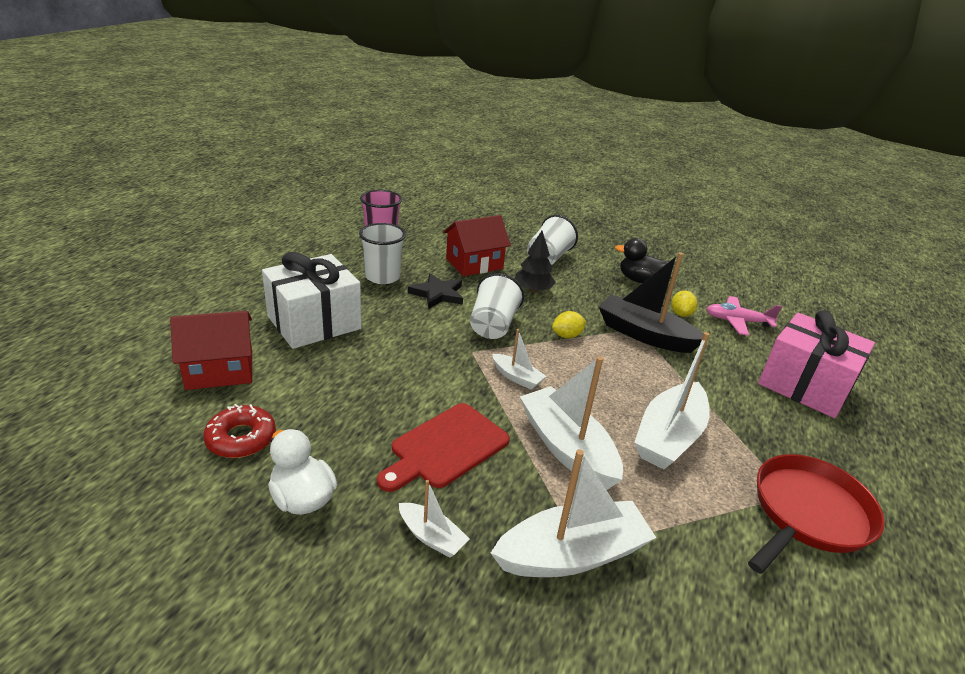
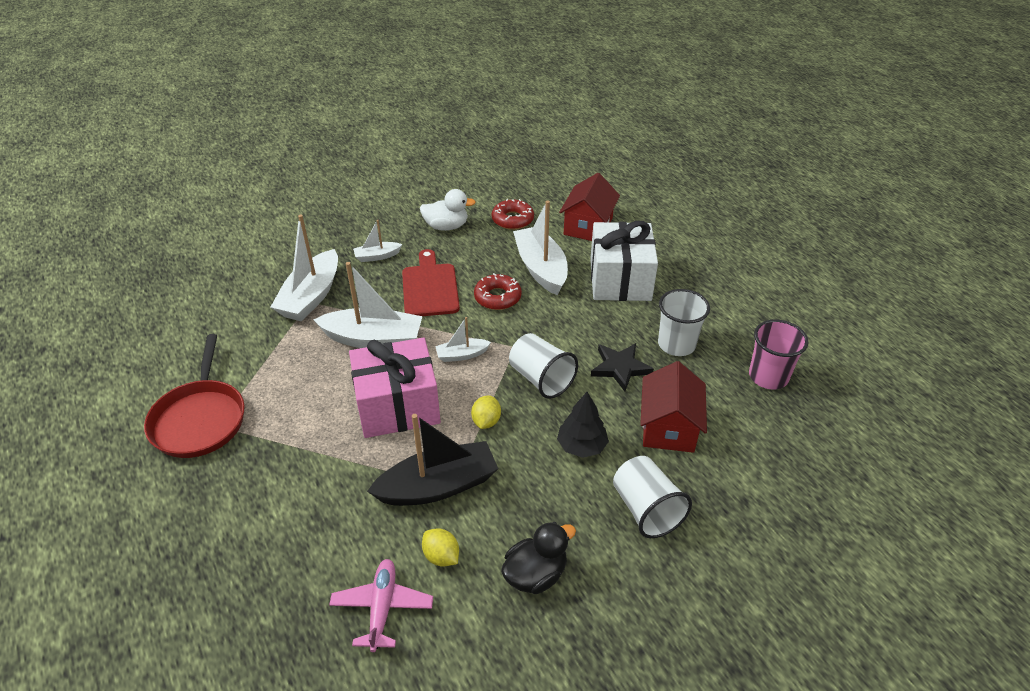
camera: 130 degrees right, 10 degrees up
white boat [634,332,710,469] -> white boat moved to [513,200,568,295]
pink plane [706,296,782,336] -> pink plane turned 45 degrees counterclockwise [329,559,433,652]
pink gift [758,310,875,418] -> pink gift moved to [349,337,441,438]
none -> red donut [474,273,522,310]

